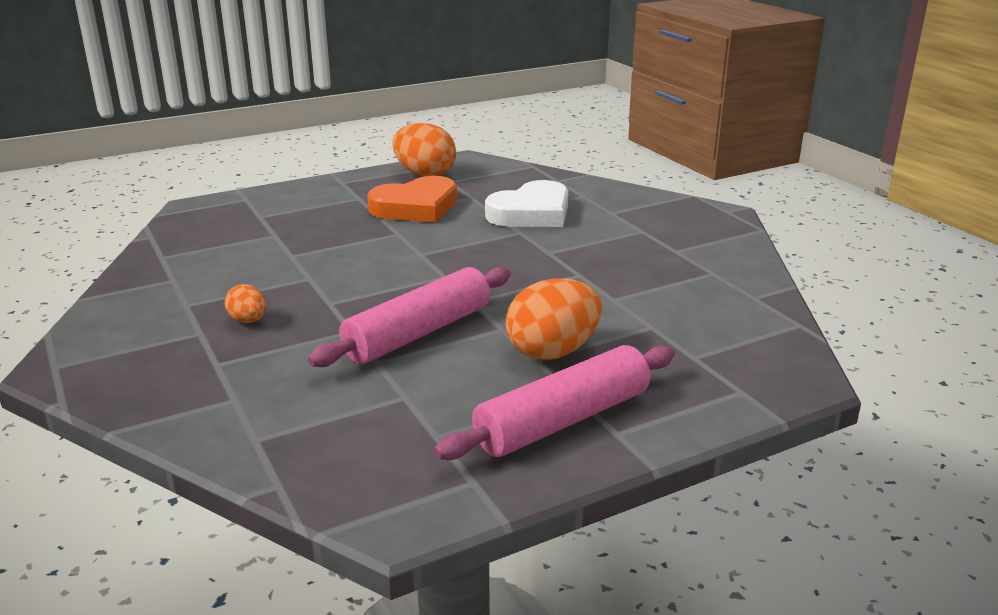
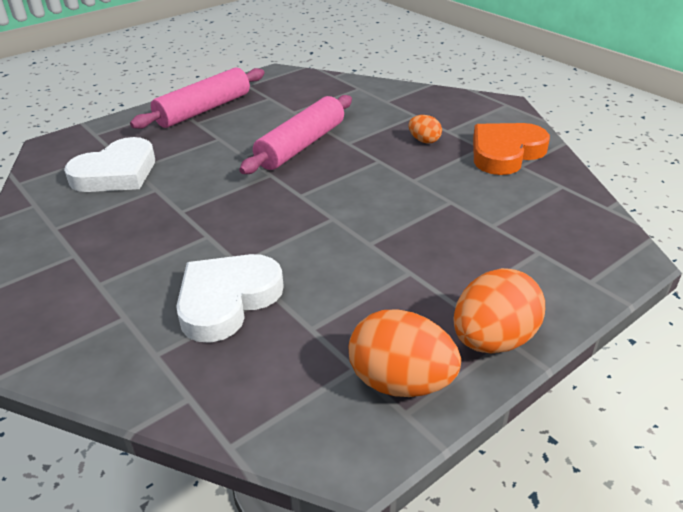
camera: 170 degrees right, 10 degrees up
orange heart [367,176,457,223] -> orange heart moved to [473,123,550,175]
orange egg [505,278,602,360] -> orange egg moved to [453,268,545,353]
none -> white heart [64,137,155,192]

